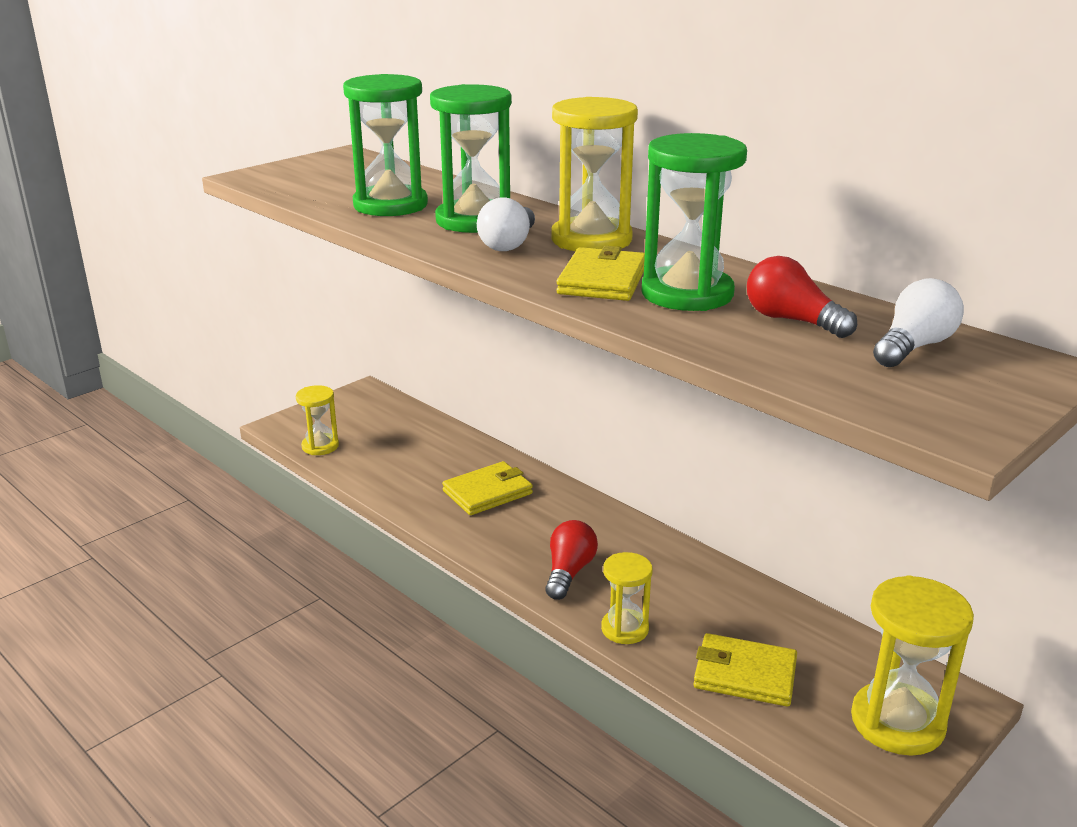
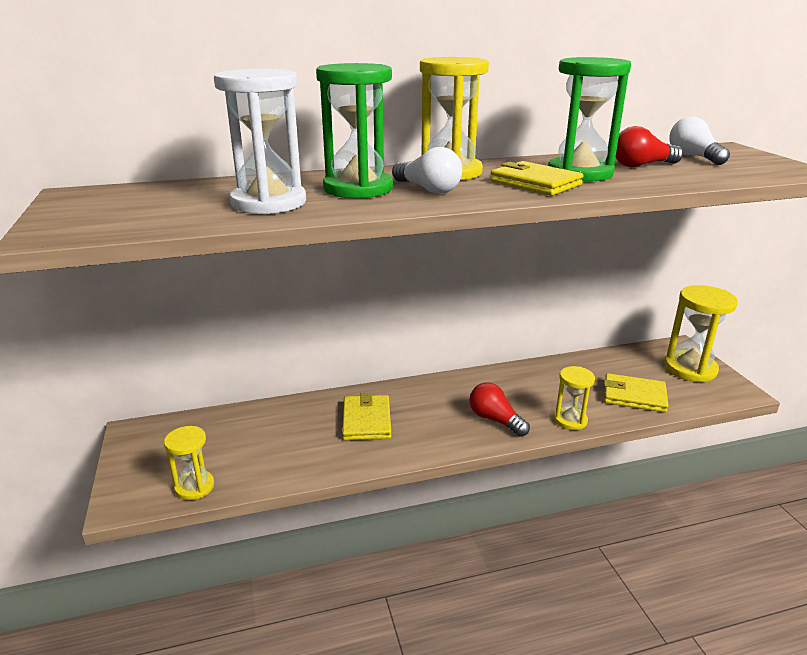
camera: 60 degrees left, 0 degrees up
green hourglass [343,74,428,216] -> white hourglass [214,69,306,214]
yellow wallet [694,633,797,707] -> yellow wallet turned 60 degrees clockwise [604,373,669,413]

